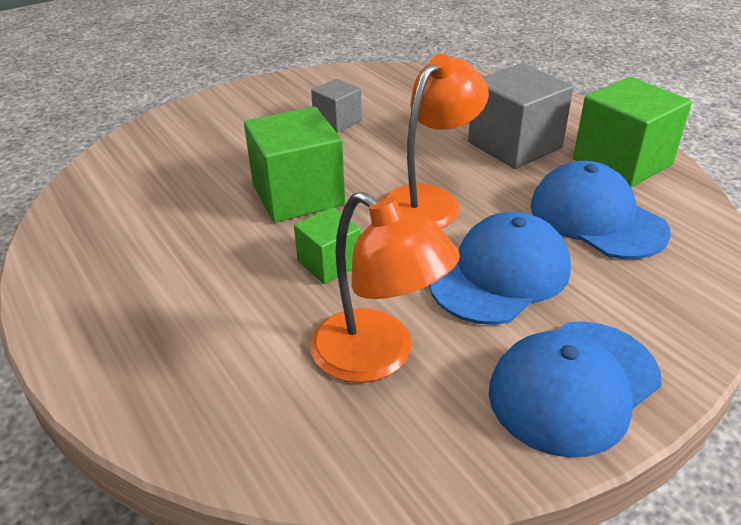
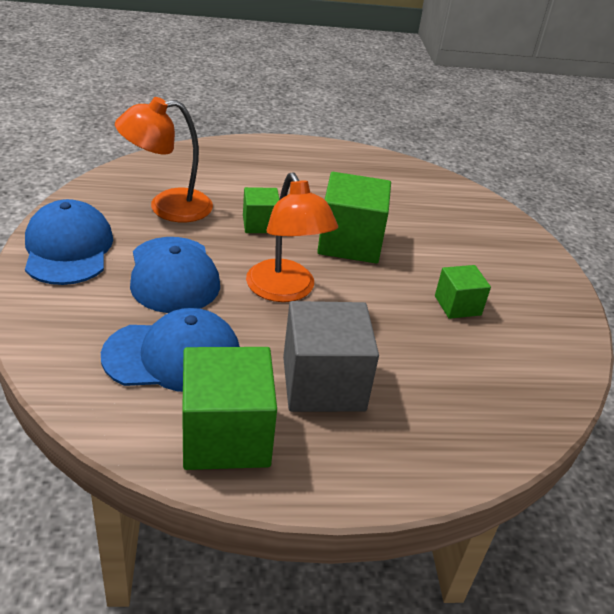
camera: 115 degrees right, 0 degrees up
grey cube [311,79,362,133] -> green cube [435,265,491,319]

